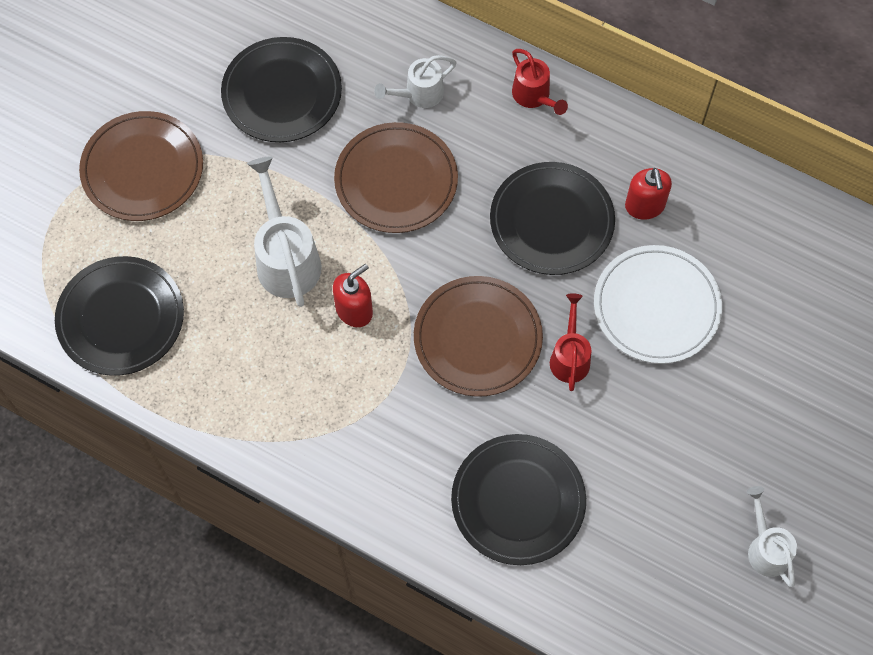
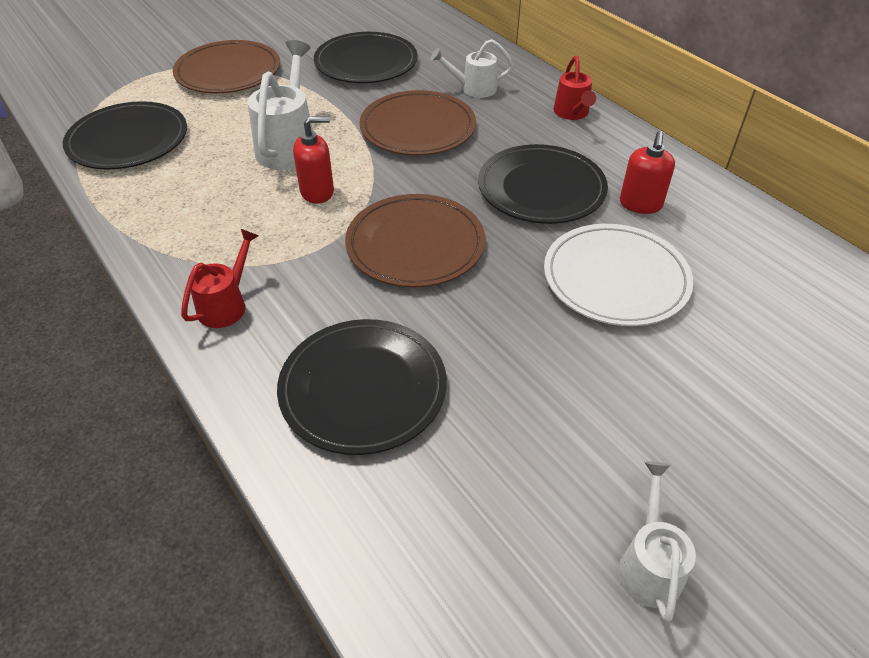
camera: 25 degrees right, 20 degrees down
red watering can [550,293,591,391] -> red watering can moved to [181,229,259,328]

